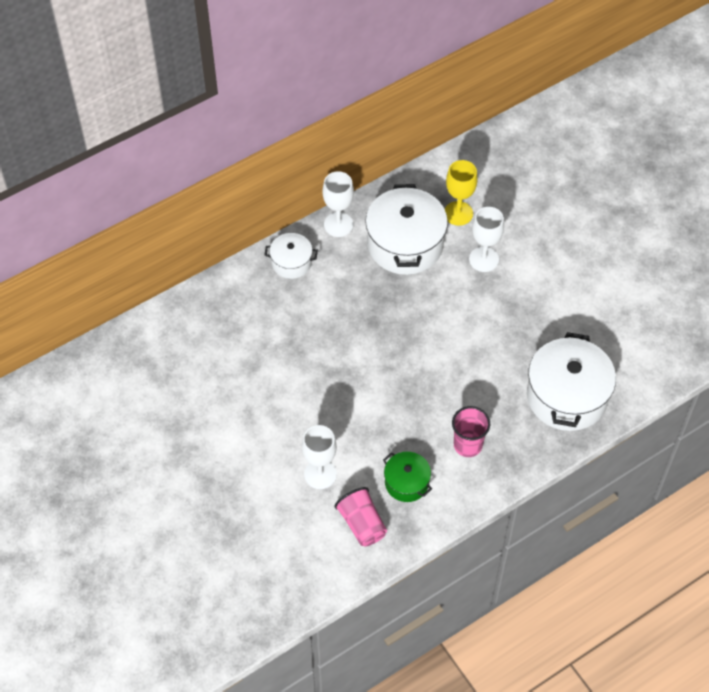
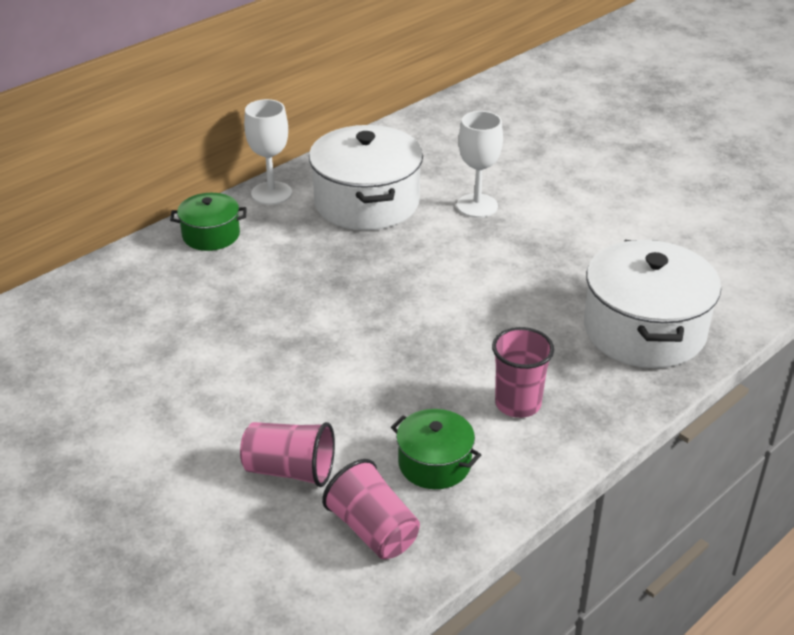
camera: 10 degrees left, 20 degrees down
white pot [264,233,318,279] -> green pot [170,193,247,251]
white goblet [302,425,337,489] -> pink cup [240,422,335,487]
yellow goblet [445,160,478,226] -> none

